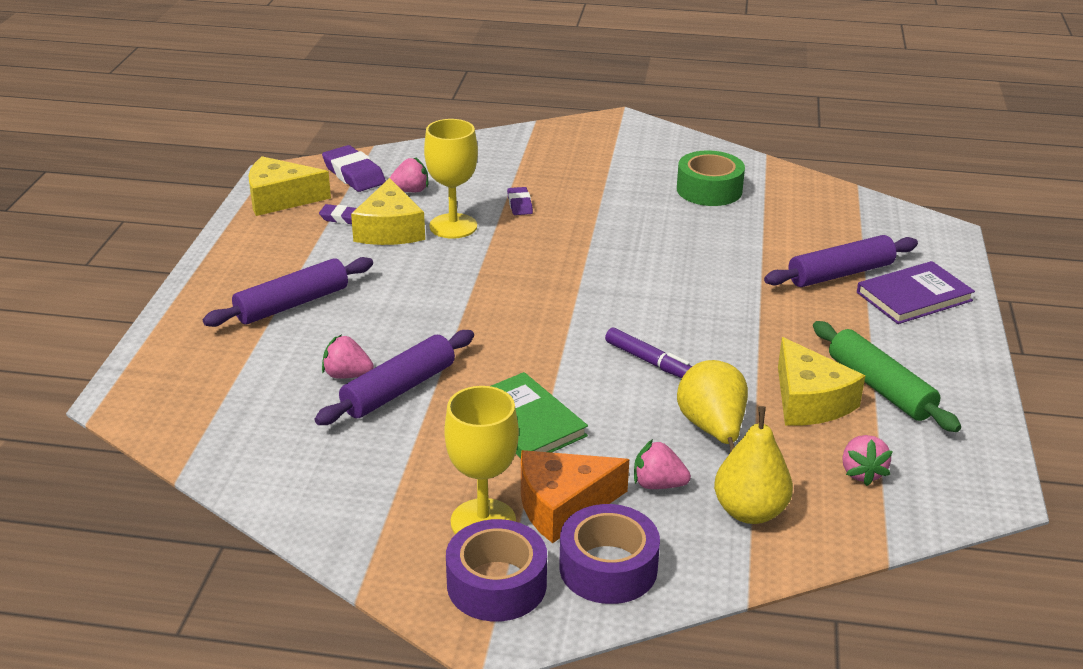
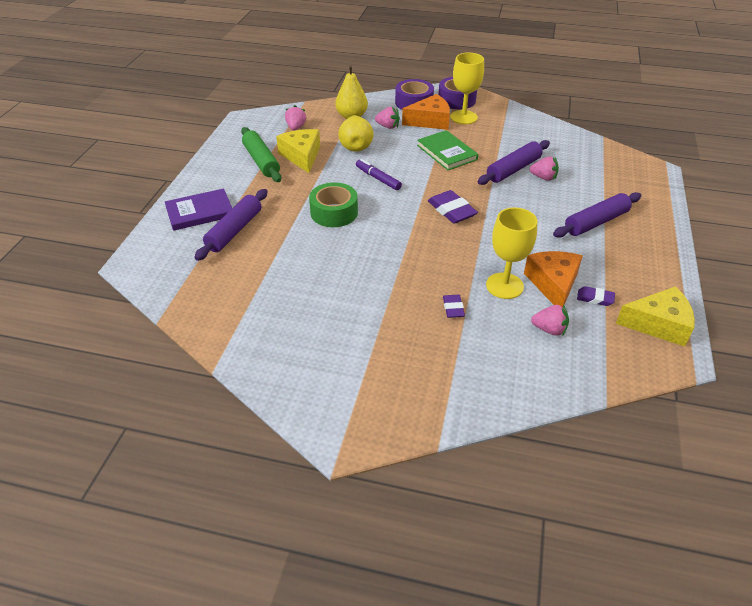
camera: 175 degrees left, 10 degrees up
purple eraser [322,145,386,192] -> purple eraser moved to [428,190,478,224]
yellow cheese [351,178,425,245] -> orange cheese [524,251,583,307]
pink strawberry [390,157,428,192] -> pink strawberry turned 150 degrees counterclockwise [531,305,569,336]
green tape [677,150,745,206] -> green tape moved to [309,182,358,227]
purple rolling pin [764,235,918,287] -> purple rolling pin turned 45 degrees counterclockwise [194,189,267,261]

